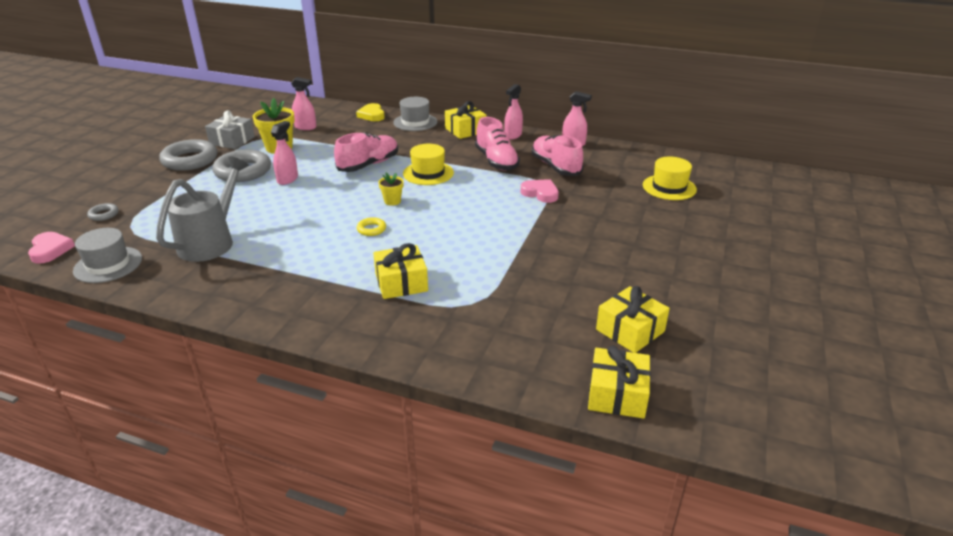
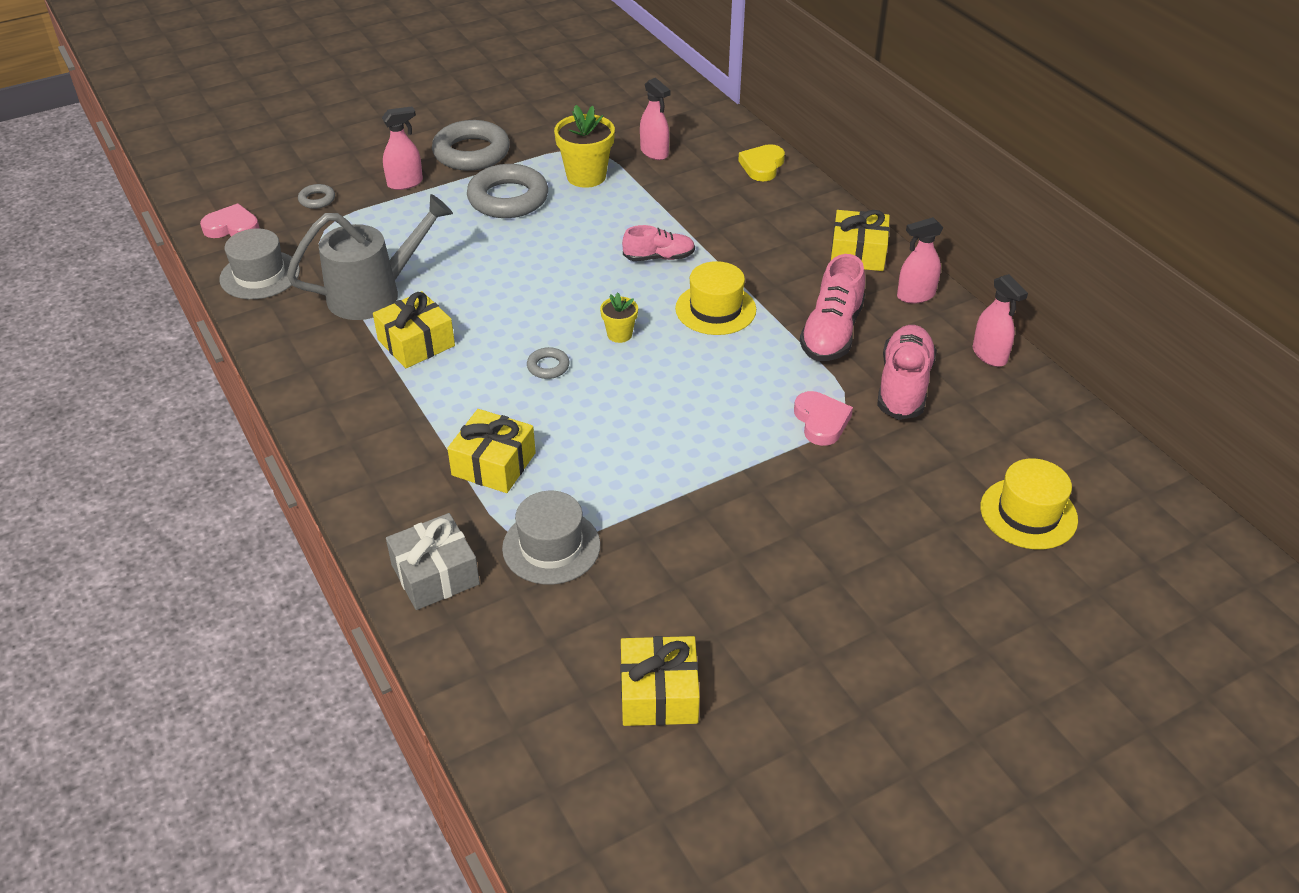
camera: 40 degrees right, 10 degrees up
pink heart [28,232,75,264] -> pink heart turned 105 degrees counterclockwise [200,203,260,238]
grey gift [205,110,255,149] -> grey gift moved to [386,513,480,610]
pink spray bottle [271,121,298,185] -> pink spray bottle moved to [382,106,423,190]
pink shoe [334,132,398,172] -> pink shoe [622,225,695,261], size x0.63
yellow ring [357,217,386,236] -> grey ring [527,347,570,379]
grey hat [393,97,437,131] -> grey hat moved to [502,491,600,585]
yellow gift [588,346,651,419] -> yellow gift moved to [373,291,455,368]

